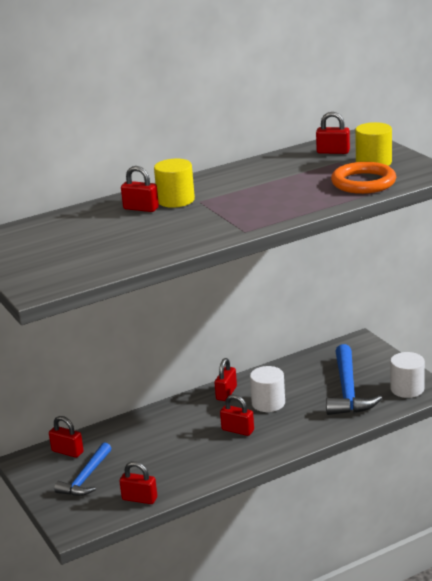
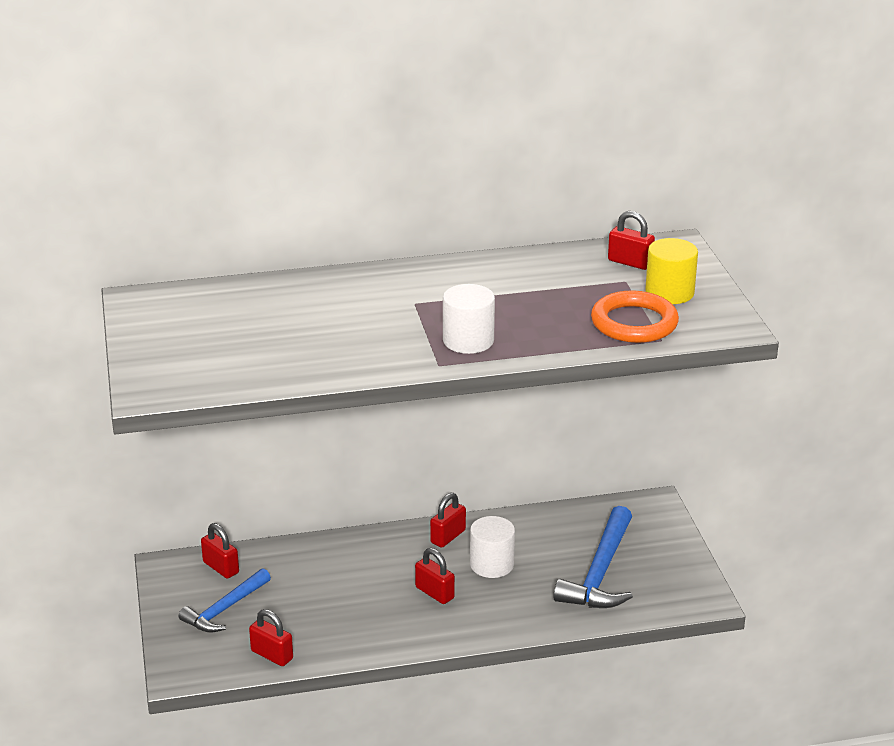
camera: 15 degrees right, 5 degrees up
red padlock [121,166,159,212] -> none
yellow cylinder [154,159,195,208] -> none
white cylinder [390,352,425,398] -> white cylinder moved to [443,284,495,354]

